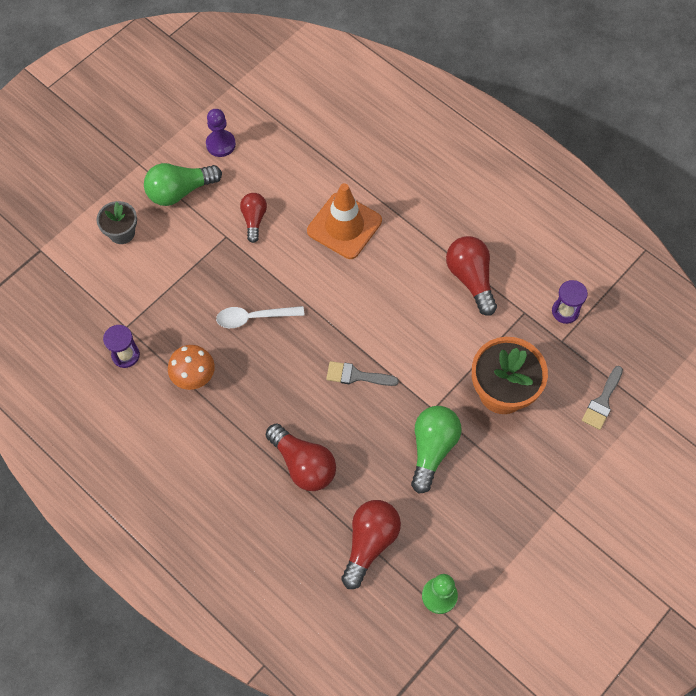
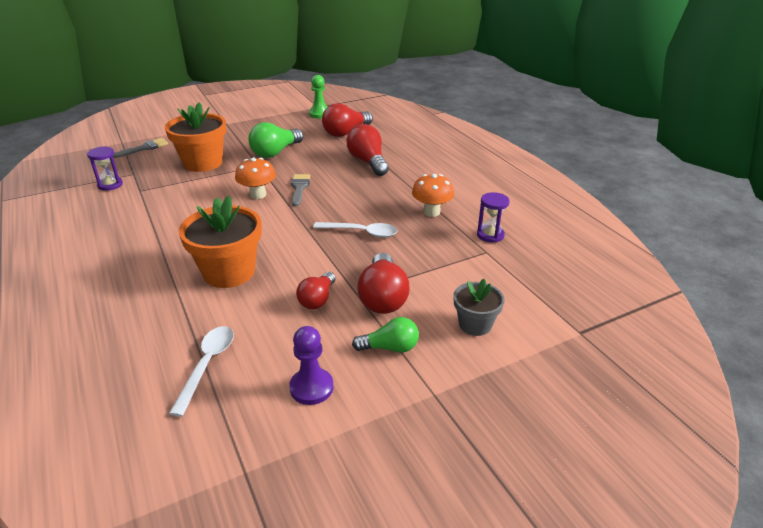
camera: 160 degrees left, 30 degrees down
green light bulb [144,163,222,206] -> green light bulb [352,317,419,353], size x0.63
orange traffic cone [307,183,382,259] -> orange flower pot [179,196,262,288]
grey brush [326,361,399,386] -> grey brush turned 120 degrees counterclockwise [291,174,310,206]
red light bulb [446,236,497,316] -> red light bulb moved to [357,253,410,314]
none -> white spoon [169,326,234,417]
none -> orange mushroom [235,158,276,199]

